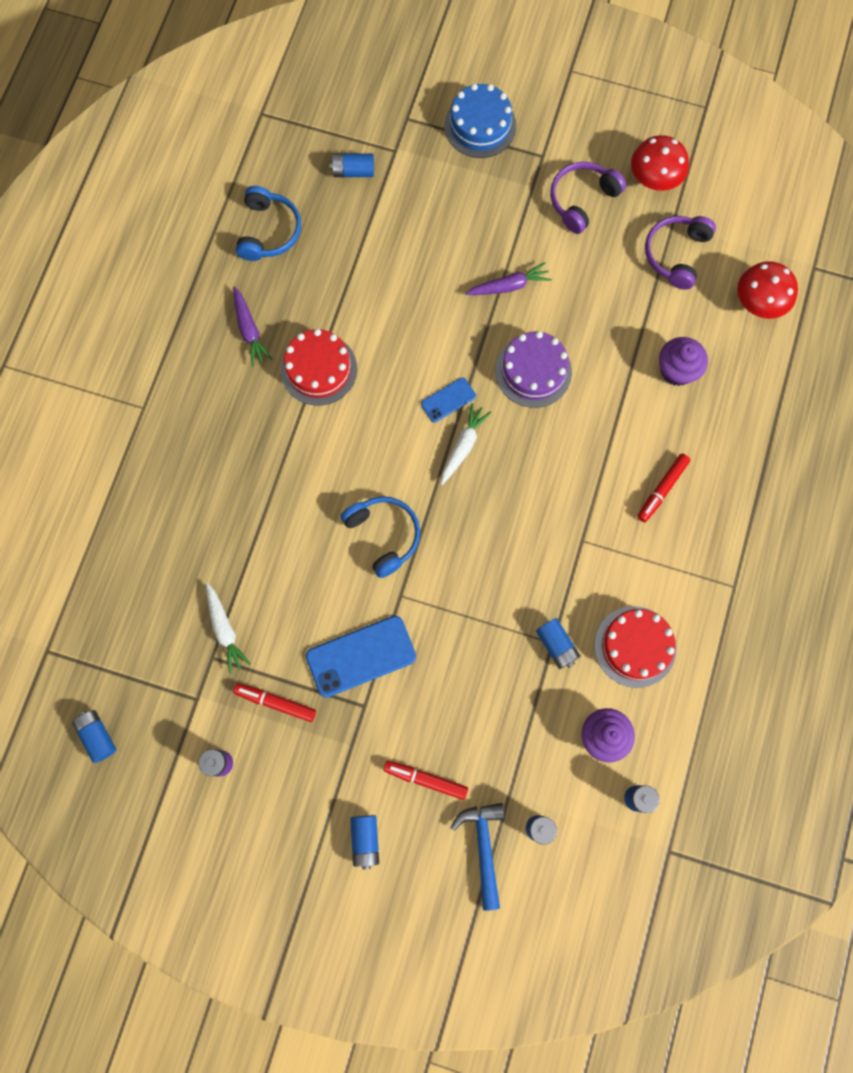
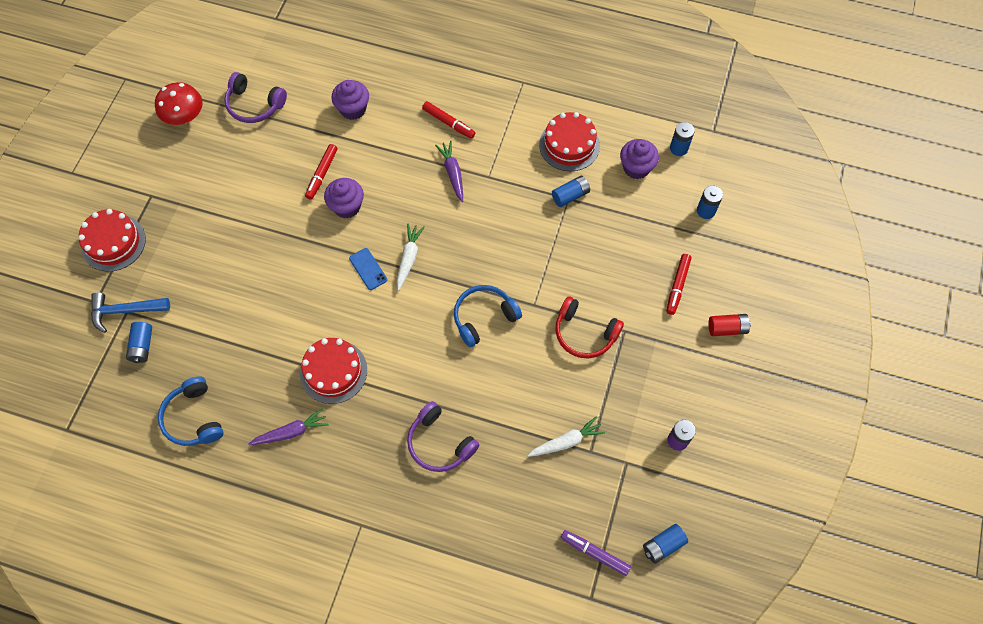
camera: 90 degrees left, 10 degrees down
red marker [233,683,316,722] -> red marker moved to [305,144,338,200]
blue headphones [236,186,301,261] -> blue headphones turned 120 degrees counterclockwise [158,376,224,446]
blue phone [306,616,416,698] -> red headphones [555,296,624,358]
blue battery [350,815,379,870] -> red battery [708,314,751,336]
white carrot [441,403,492,485] -> white carrot turned 75 degrees clockwise [397,224,425,291]
blue cake [444,84,517,158] -> red cake [78,209,146,272]
blue hammer [450,803,505,911] -> blue hammer moved to [91,292,170,333]
purple carrot [465,262,552,295] -> purple carrot moved to [435,141,463,202]
purple cake [495,331,572,408] -> purple cupcake [324,178,364,218]
purple headphones [550,162,626,234] -> purple headphones moved to [407,401,479,472]
red mushroom [737,261,798,319] -> none
none -> purple marker [561,530,631,576]

